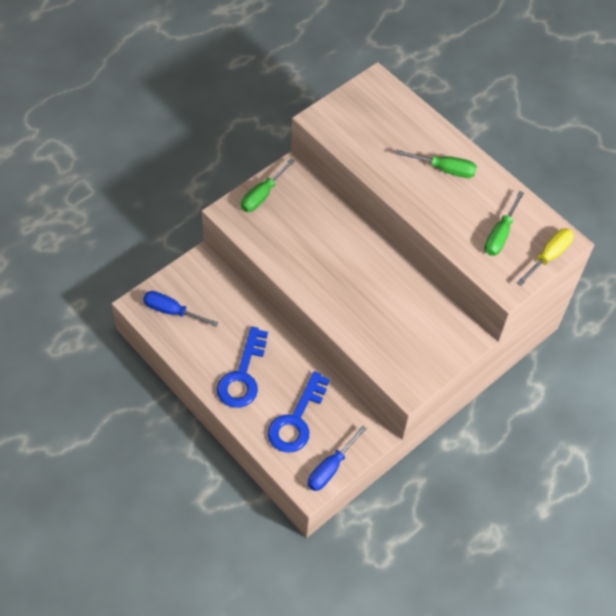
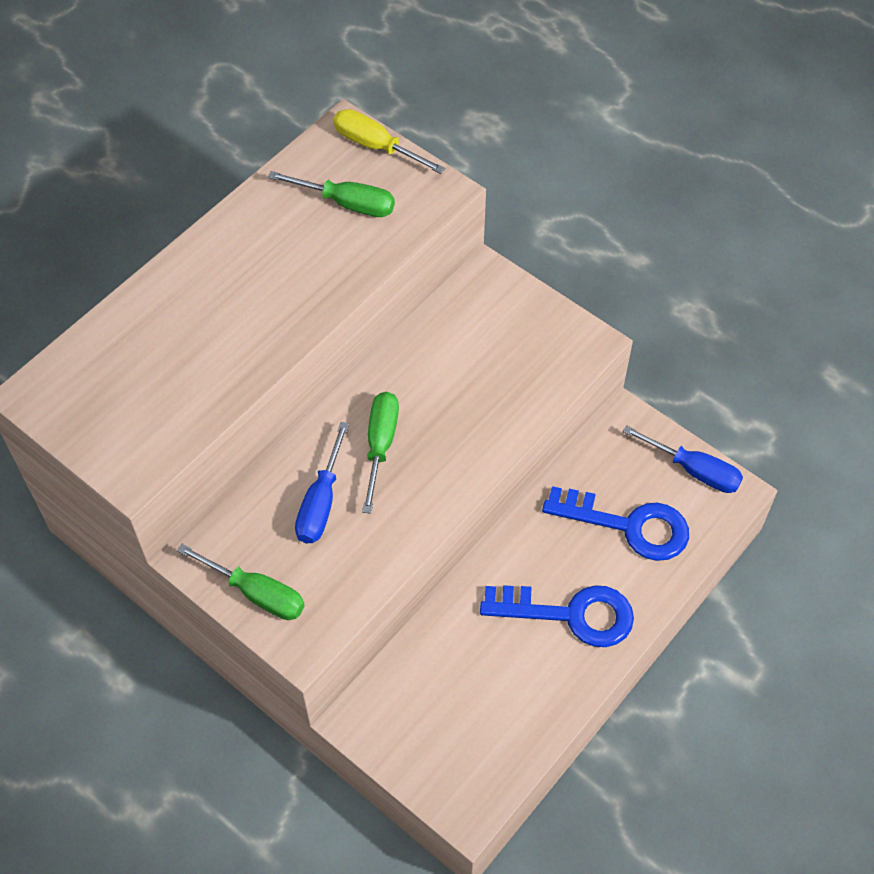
camera: 95 degrees left, 0 degrees up
blue screwdriver [143,291,218,327] -> blue screwdriver moved to [295,422,349,543]
green screwdriver [396,150,477,178] -> green screwdriver moved to [362,392,399,514]

